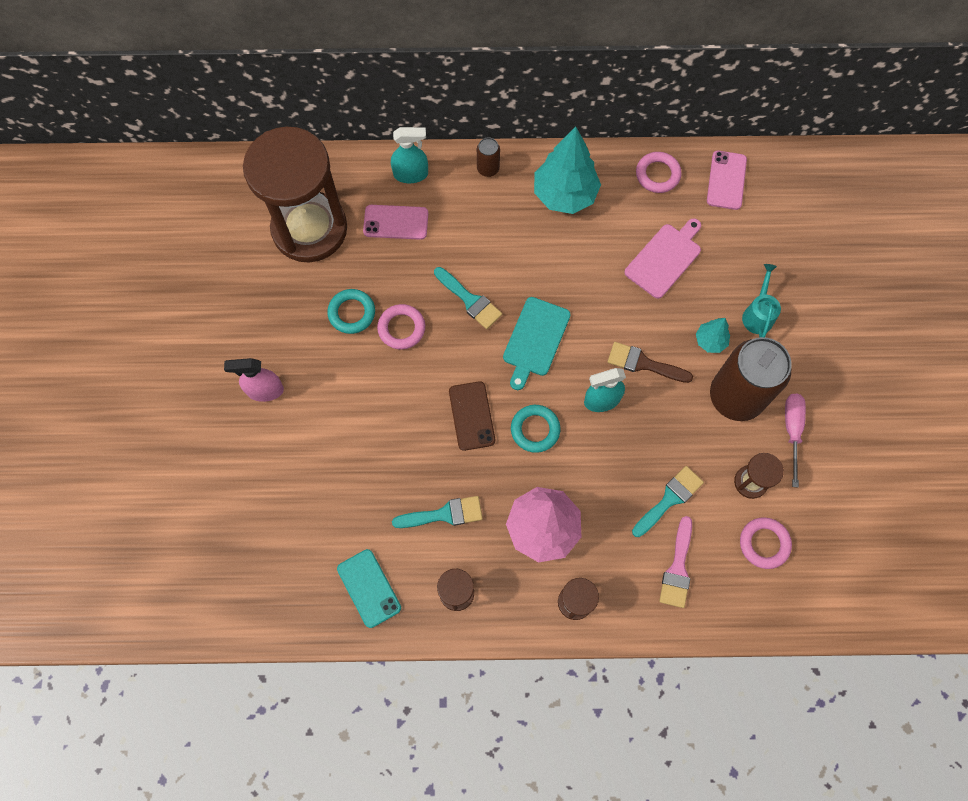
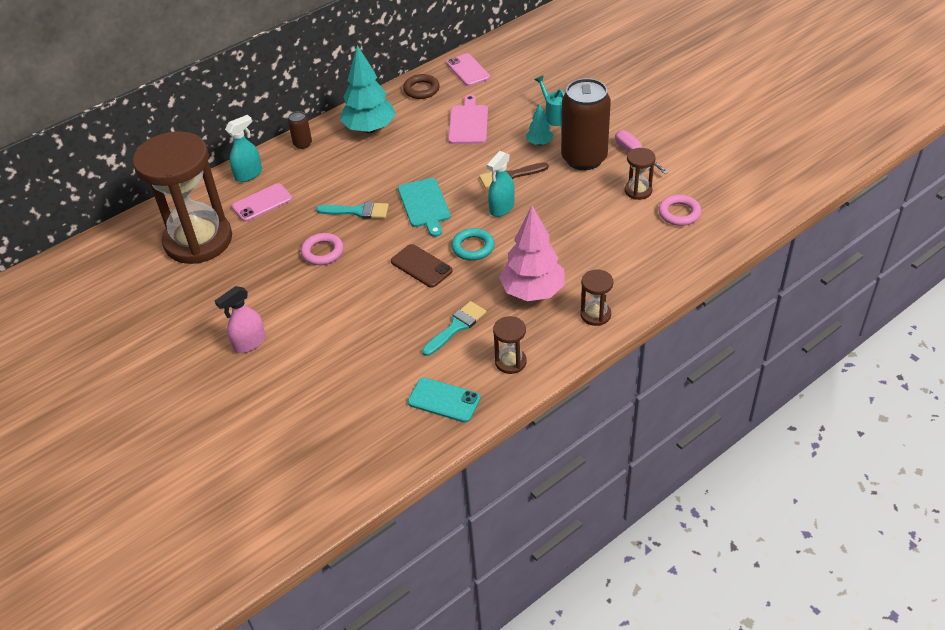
camera: 35 degrees left, 25 degrees down
turquoise ring [327,289,375,334] -> none
turquoise brush [632,466,704,537] -> none
pink ring [636,152,682,193] -> brown ring [403,74,440,99]
pink brush [659,516,692,608] -> none

